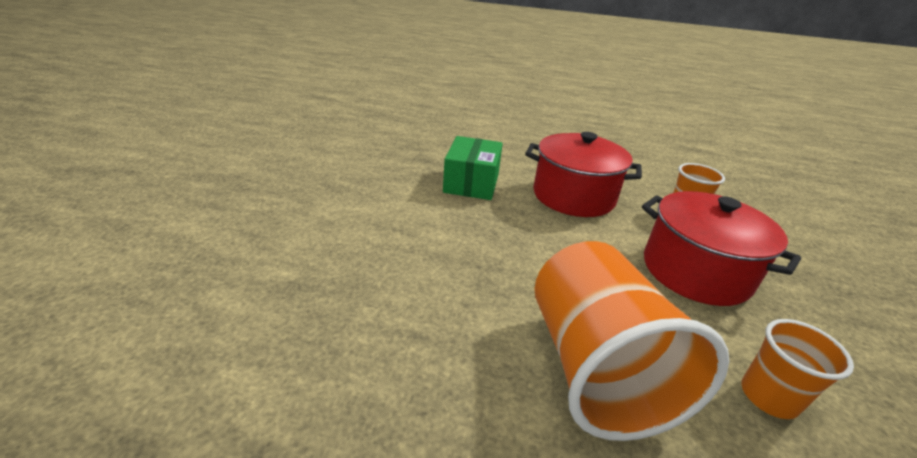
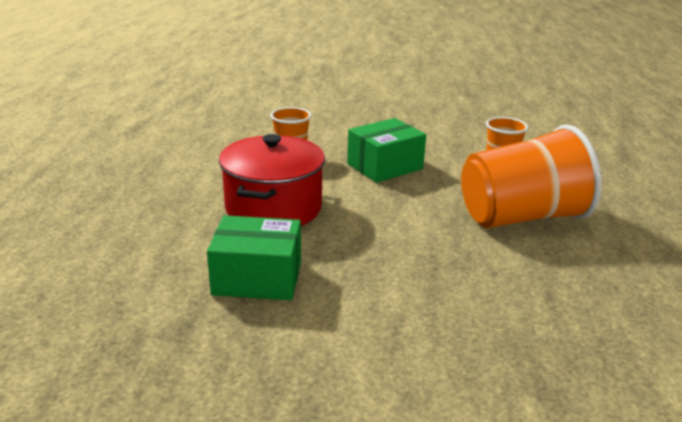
camera: 95 degrees left, 5 degrees down
red pot [642,191,801,306] -> green box [347,118,426,183]

